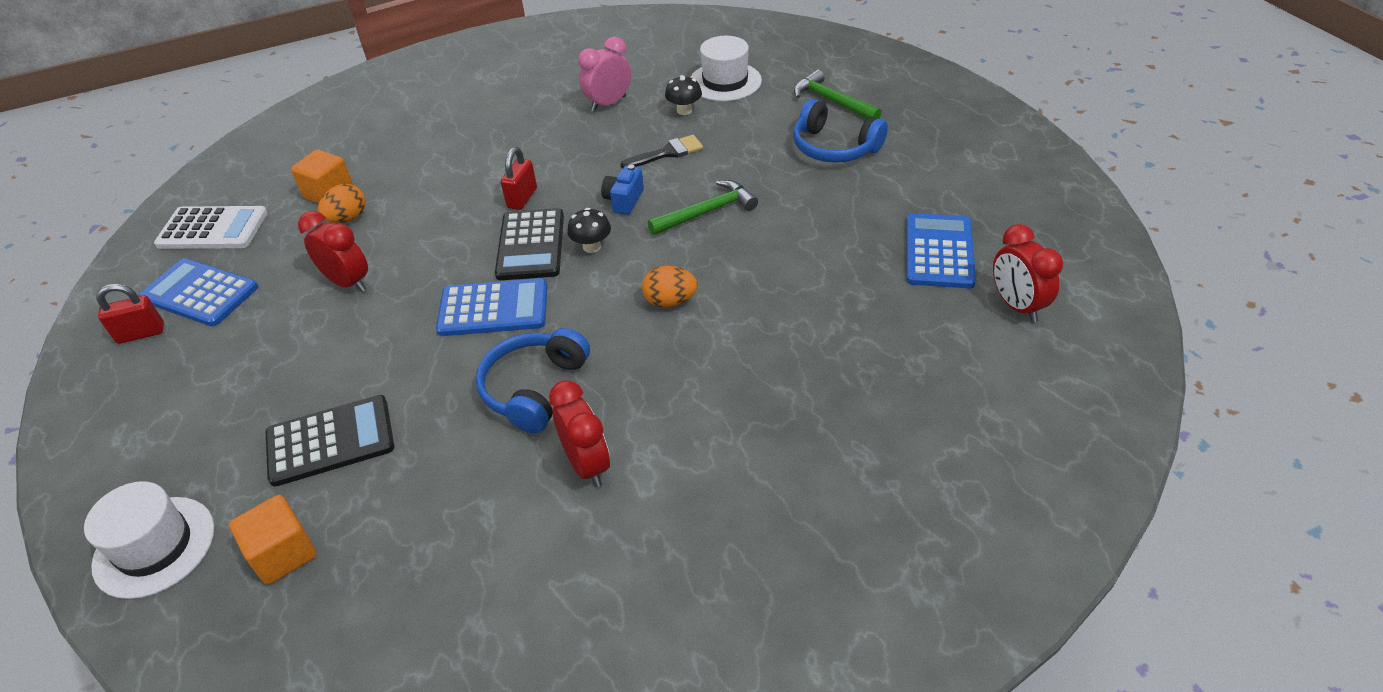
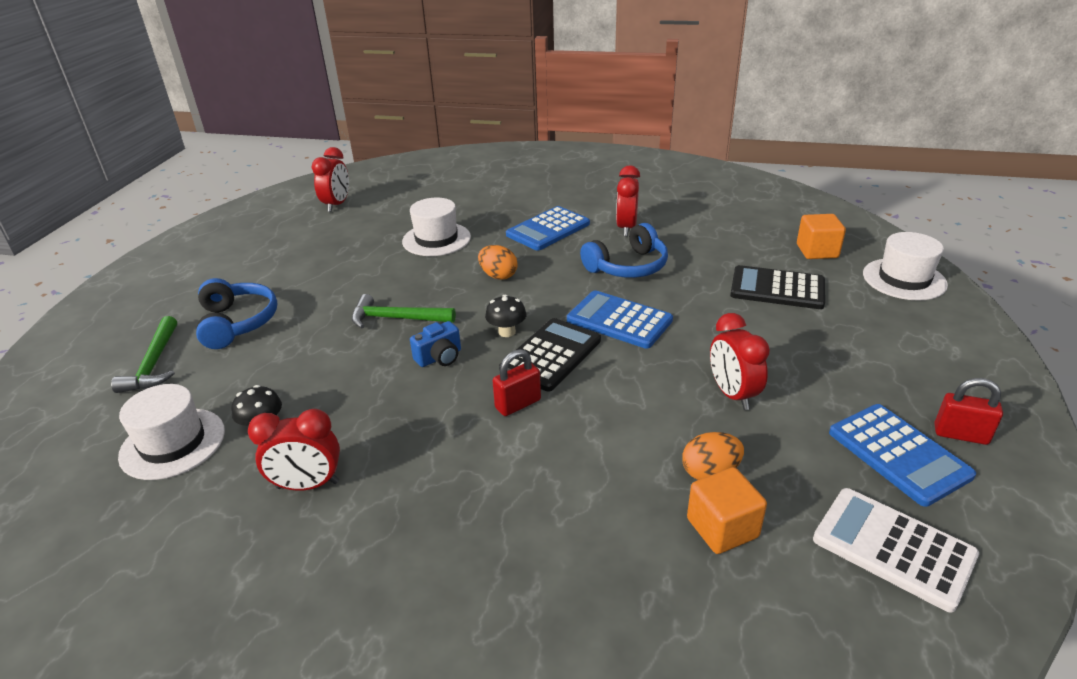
camera: 145 degrees left, 10 degrees down
pink clock [578,36,631,112] -> red clock [248,409,340,491]
black brush [620,135,703,168] -> none
blue calculator [906,213,976,289] -> blue calculator moved to [506,206,590,251]
none -> white hat [402,198,471,256]

